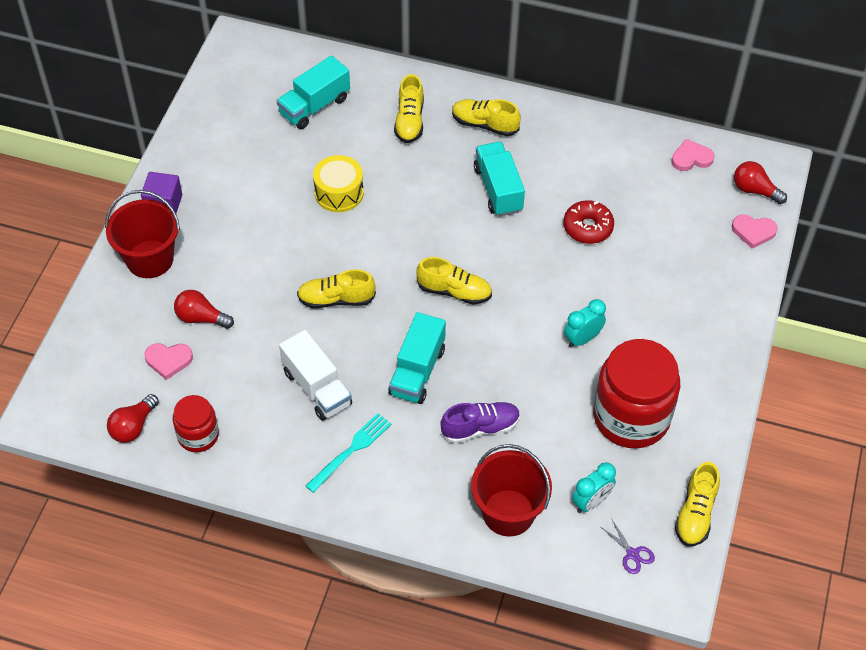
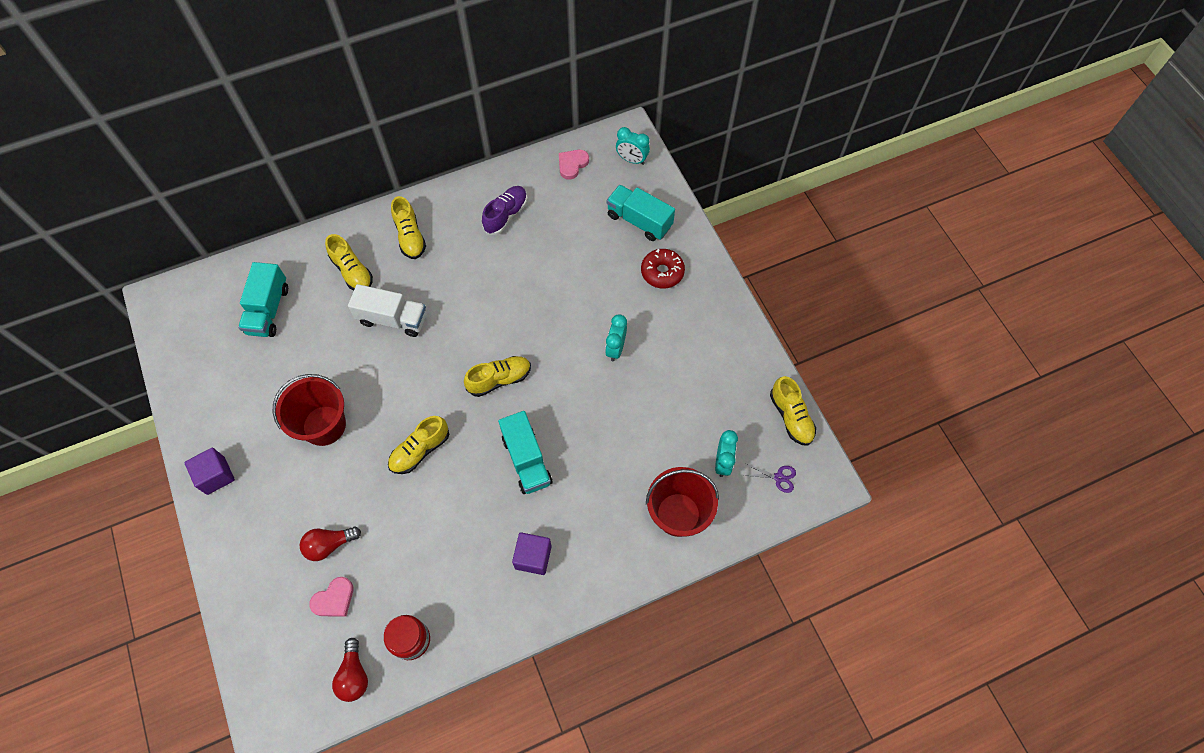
camera: 40 degrees left, 10 degrees up
red bucket [105,190,180,278] -> red bucket moved to [273,374,346,446]
white truck [279,330,352,421] -> white truck moved to [348,284,427,337]
turquoise fork [306,413,392,493] -> purple cube [512,532,552,575]
yellow drum [313,155,364,212] -> none
purple shoe [440,402,520,443] -> purple shoe moved to [482,186,527,235]
yellow shoe [452,99,521,136] -> yellow shoe turned 90 degrees counterclockwise [391,196,426,259]
turquoise truck [474,142,525,216] -> turquoise truck moved to [606,185,675,241]
red donut [563,200,614,244] -> red donut moved to [641,249,685,288]
red jar [593,339,680,448] -> none
pink heart [732,214,778,249] -> none
red light bulb [734,161,787,204] -> turquoise clock [616,127,650,165]

